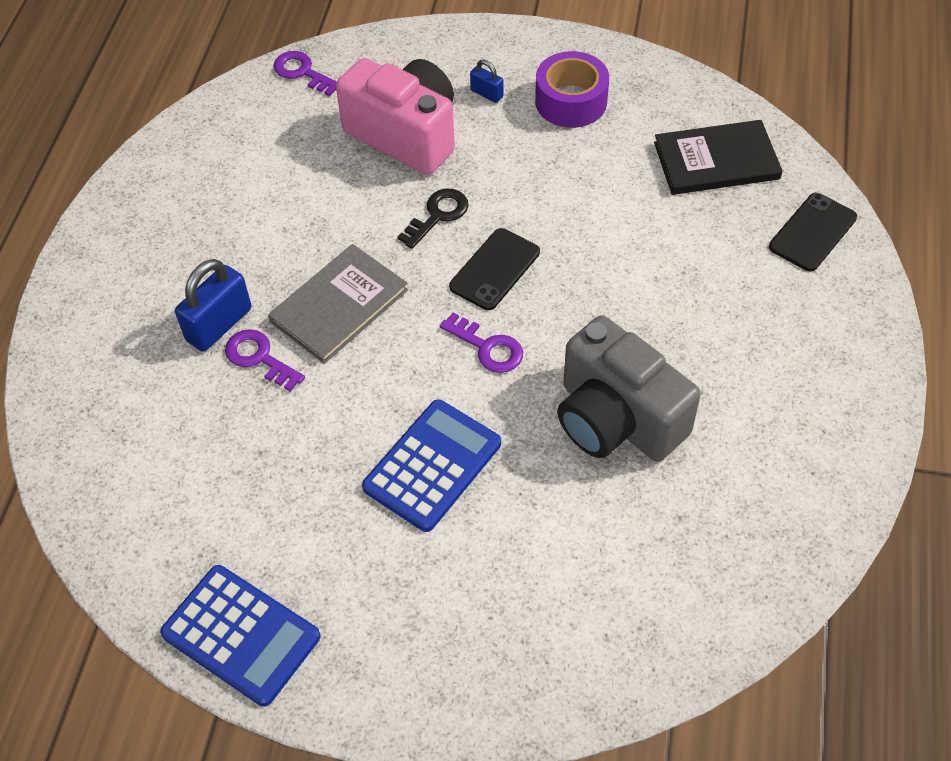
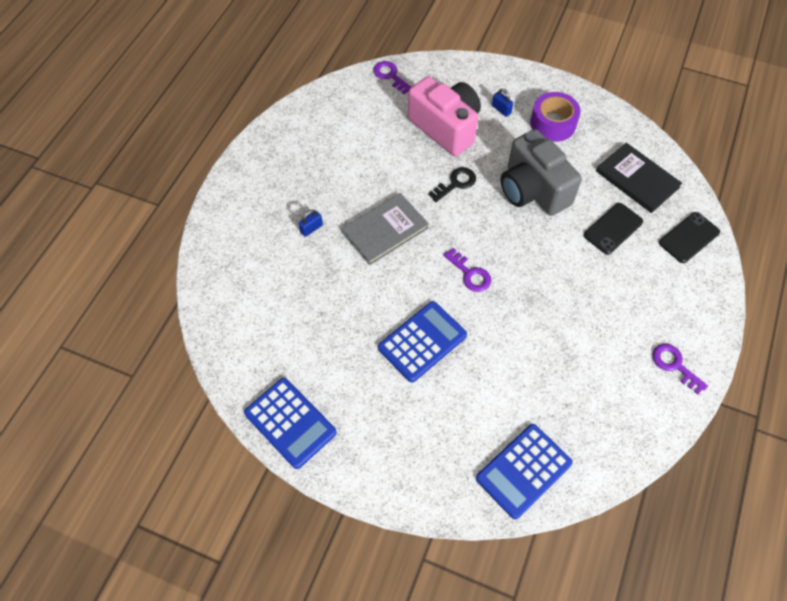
camera: 10 degrees right, 5 degrees up
blue padlock [175,259,251,352] -> blue padlock [299,209,323,237], size x0.53
purple key [225,329,305,392] -> purple key moved to [652,344,708,395]
black phone [449,228,540,310] -> black phone moved to [584,203,643,255]
grey camera [557,315,701,461] -> grey camera moved to [500,129,582,216]
black book [654,120,783,195] -> black book turned 45 degrees clockwise [596,143,682,213]
none -> blue calculator [476,424,573,519]

